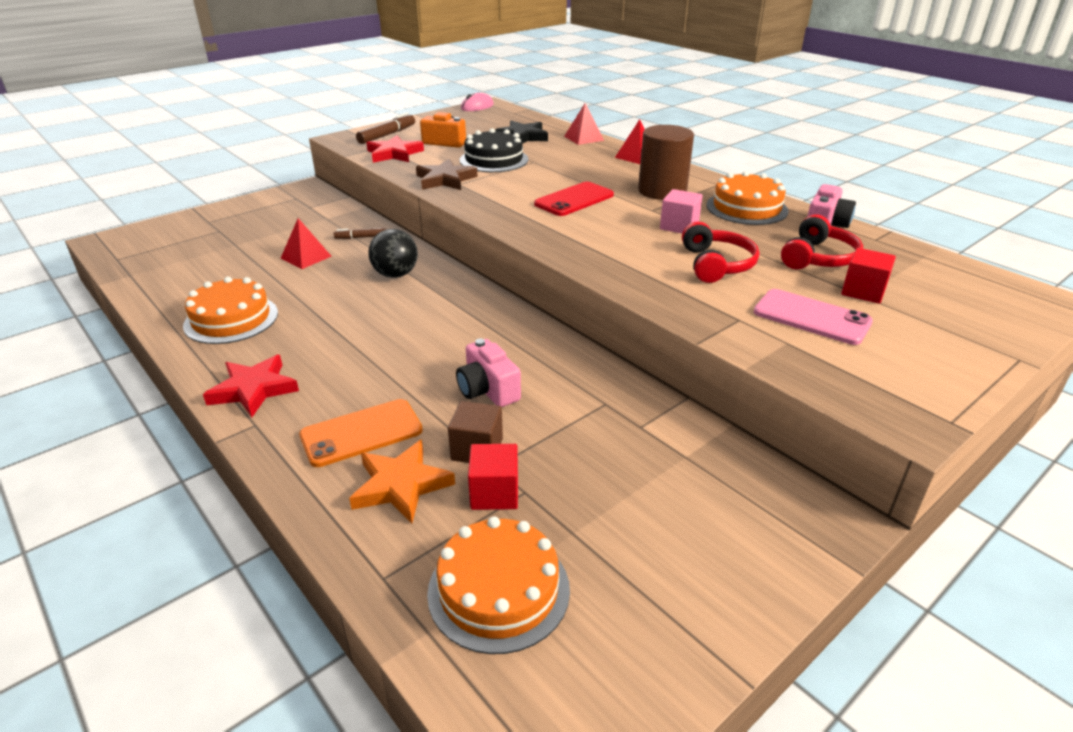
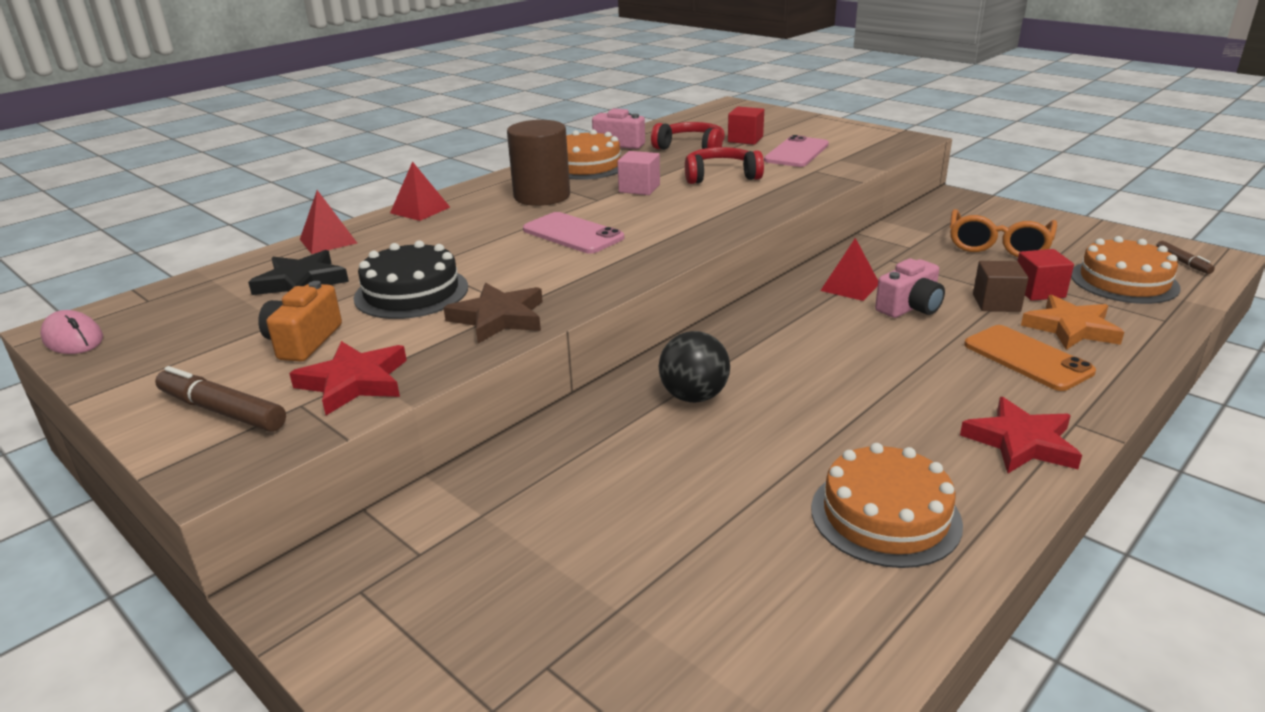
camera: 95 degrees left, 5 degrees down
red pyramid [280,218,332,269] -> red pyramid moved to [820,238,878,301]
brown marker [334,228,386,239] -> brown marker moved to [1156,241,1215,274]
red phone [534,182,614,216] -> pink phone [523,212,624,254]
none -> orange glasses [950,209,1057,257]

